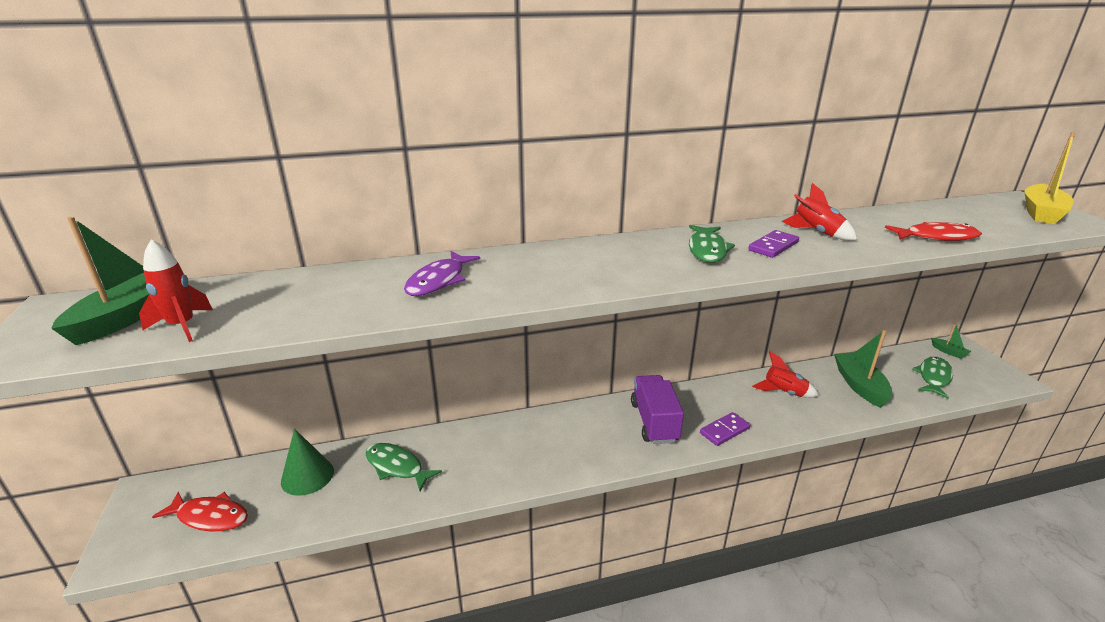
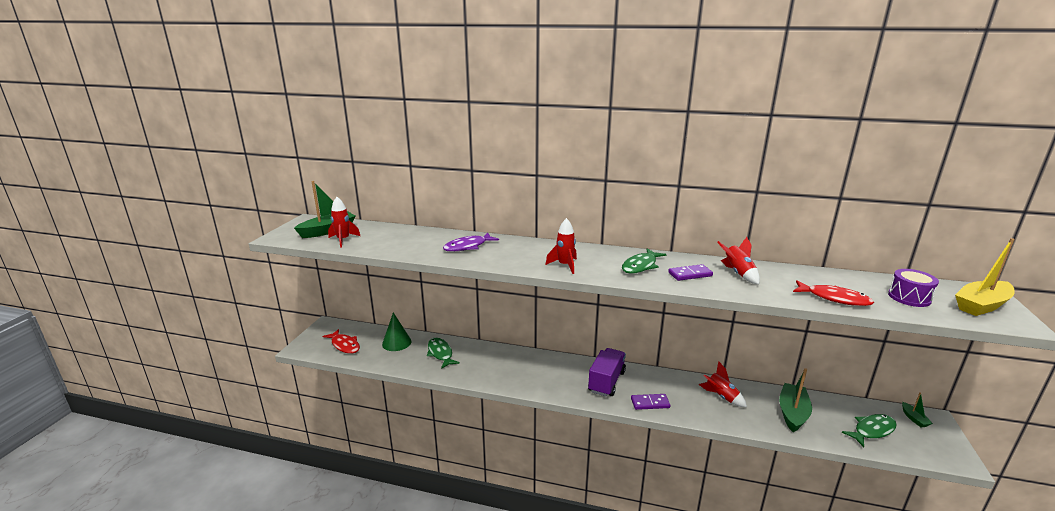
camera: 30 degrees right, 5 degrees down
none -> red rocket [546,218,577,274]
none -> purple drum [888,269,939,307]

